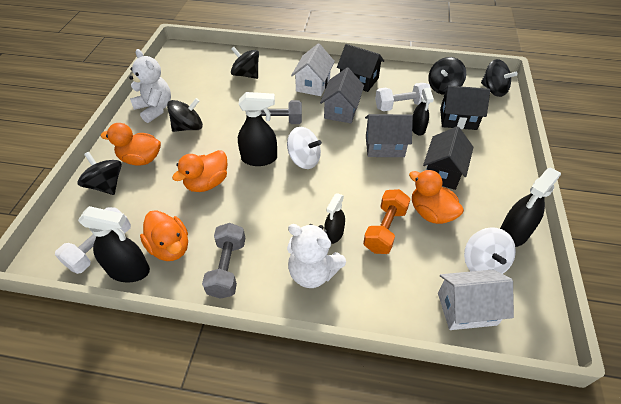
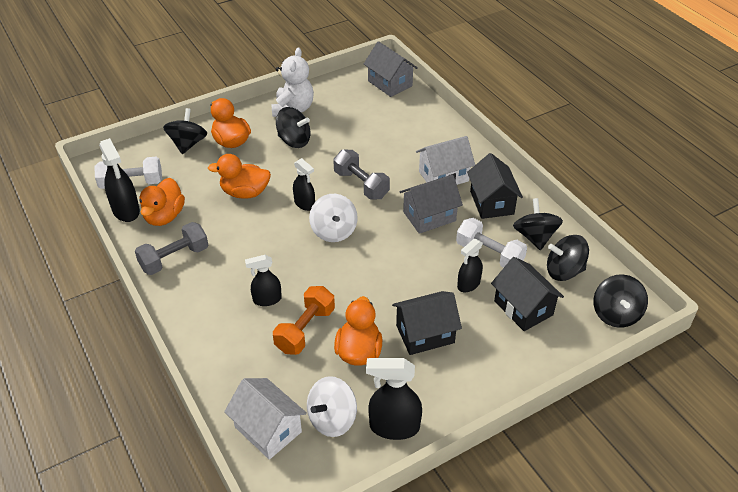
camera: 50 degrees right, 5 degrees down
black spinning top [231,47,259,79] -> black spinning top moved to [513,198,563,250]
black spray bottle [238,92,277,166] -> black spray bottle [293,158,315,211], size x0.65
white teddy bear [287,224,346,288] -> none
orange dumbbell [363,189,410,254] -> orange dumbbell turned 45 degrees counterclockwise [273,286,335,355]
grey house [365,114,413,157] -> grey house moved to [364,41,418,97]

